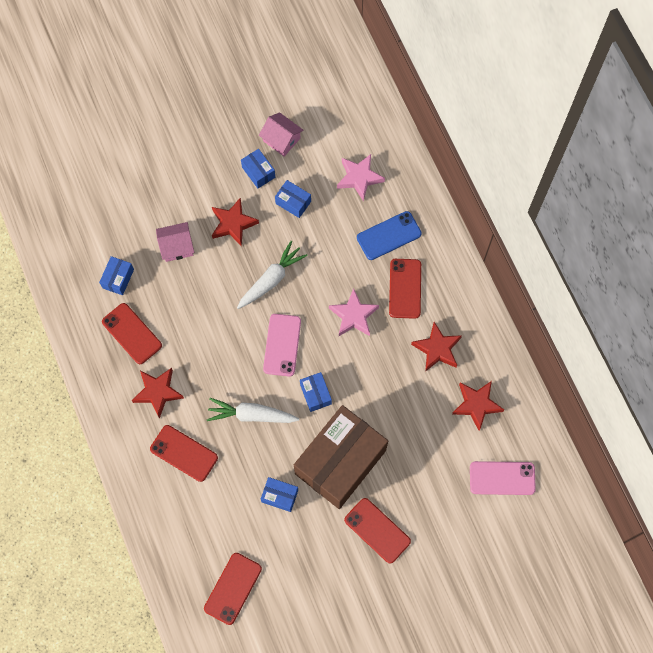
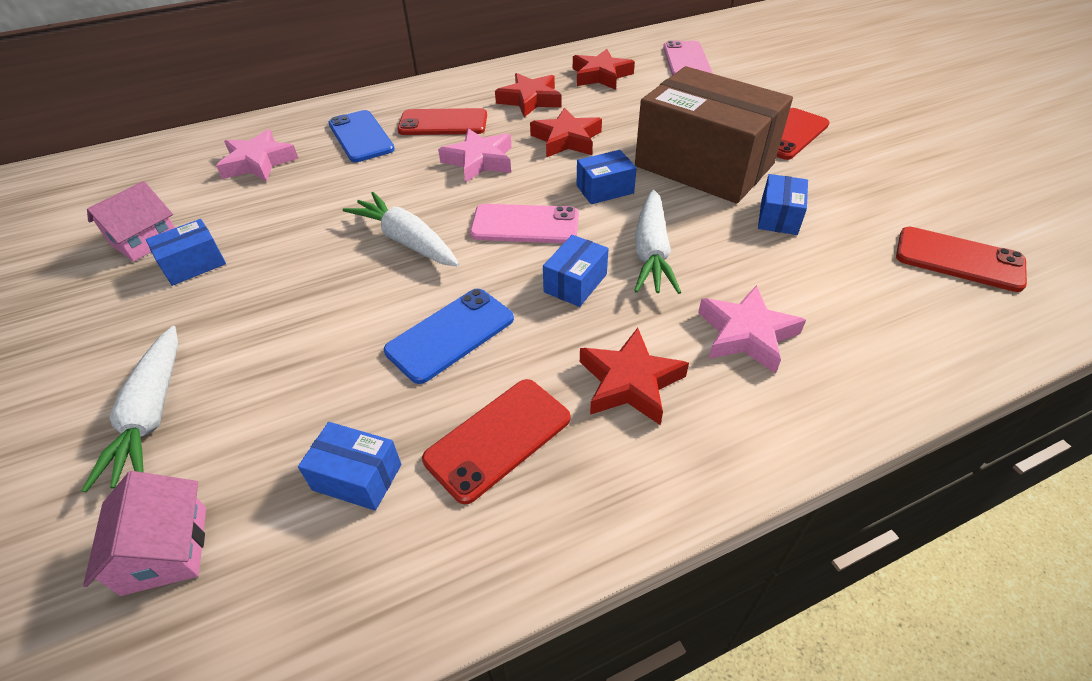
camera: 90 degrees left, 25 degrees down
red phone [150,425,218,482] -> pink star [698,285,806,374]
pink house [156,222,194,262] -> pink house moved to [83,471,206,596]
red star [212,198,259,247] -> red star moved to [530,107,602,158]
blue box [275,180,311,218] -> blue box moved to [543,235,609,307]
none -> white carrot [81,326,178,492]
none -> blue phone [384,289,514,384]

